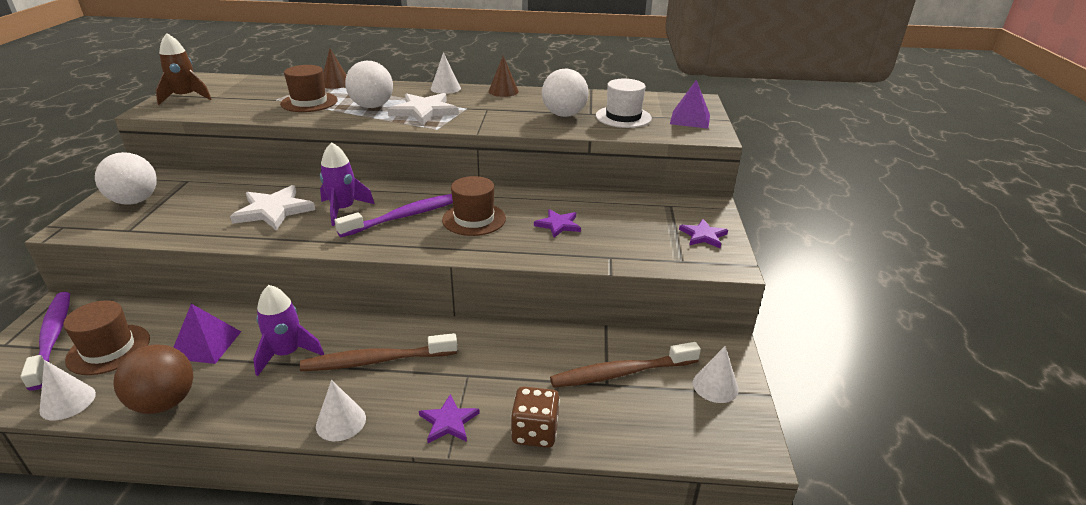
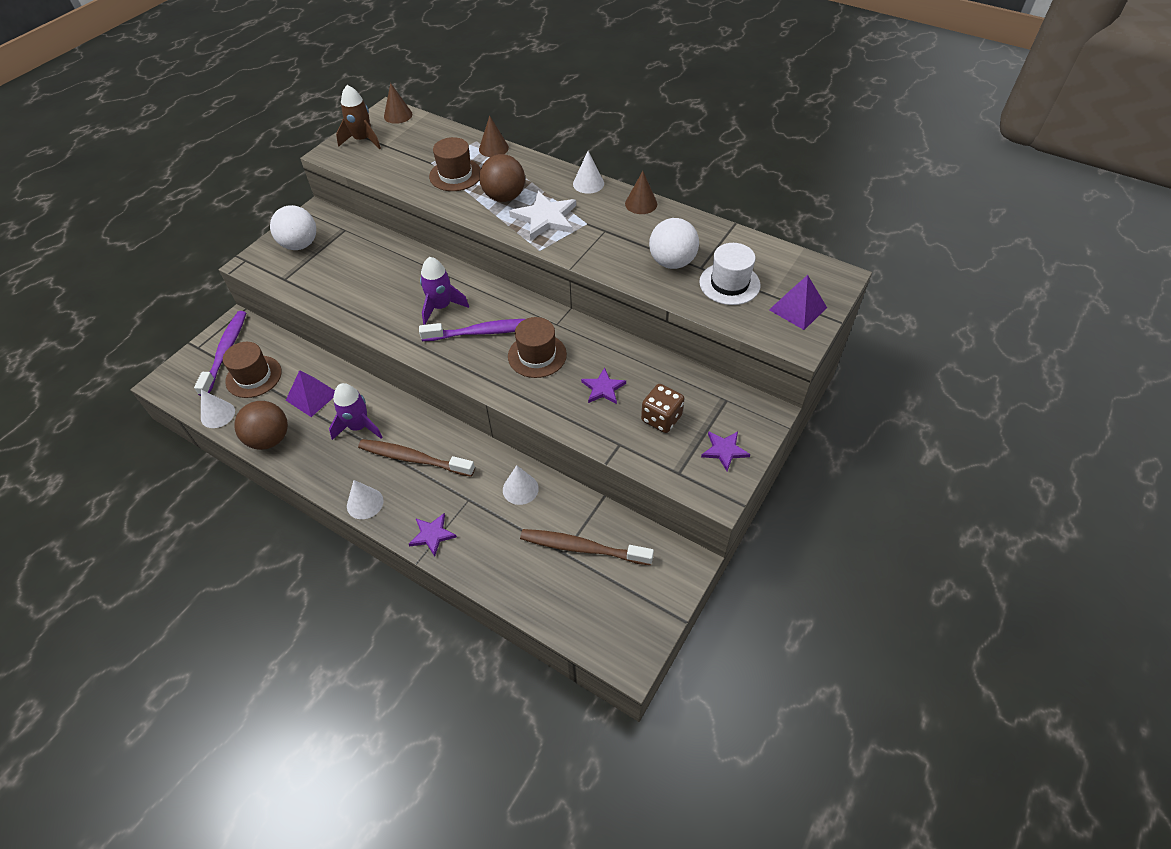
camera: 30 degrees right, 20 degrees up
white star [230,185,315,230] -> none
white ball [345,61,393,108] -> brown ball [479,154,525,202]
brown dice [511,386,560,448] -> brown dice moved to [641,384,684,433]
white cone [693,346,739,403] -> white cone moved to [503,465,539,505]
none -> brown cone [384,83,412,124]

